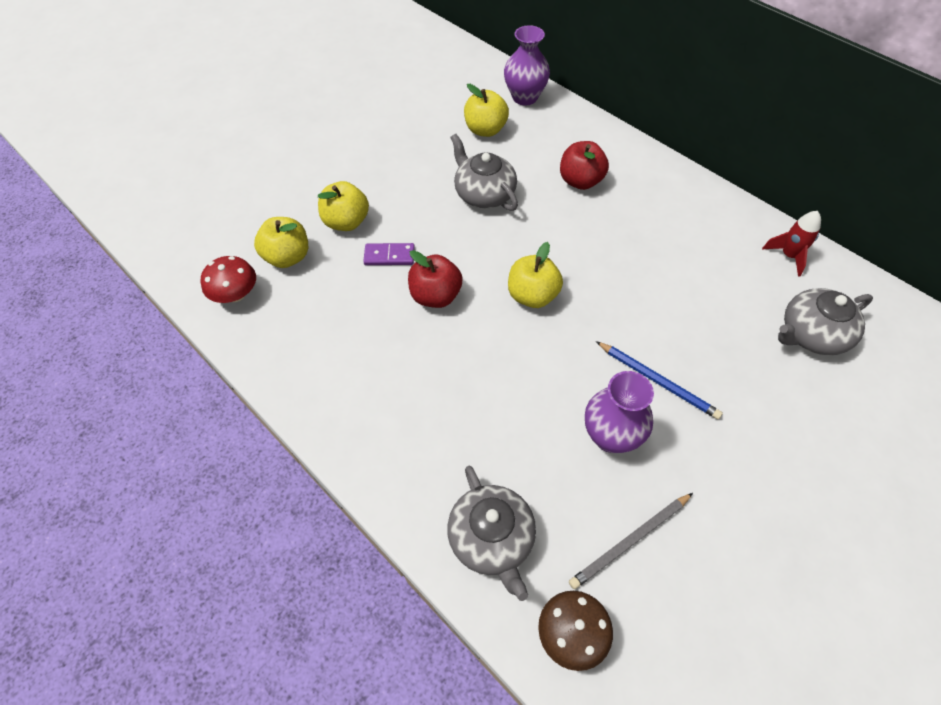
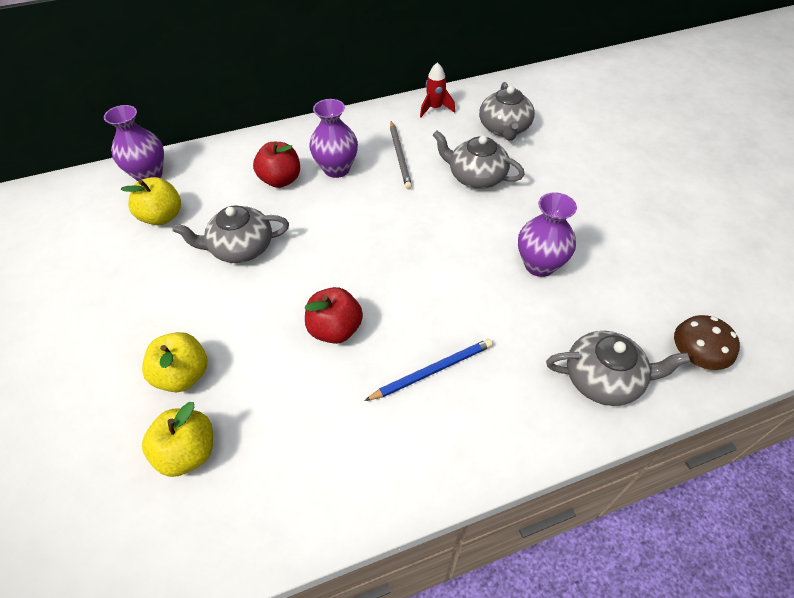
camera: 65 degrees left, 5 degrees down
red mushroom [201,256,256,303] -> none
purple domino [363,243,415,265] -> none
yellow apple [508,242,563,308] -> none
grey pencil [569,493,693,589] -> grey pencil moved to [390,121,412,189]
blue pencil [596,341,723,419] -> blue pencil moved to [364,339,492,401]
none -> purple vase [309,99,358,178]
none -> grey teapot [433,130,525,189]

